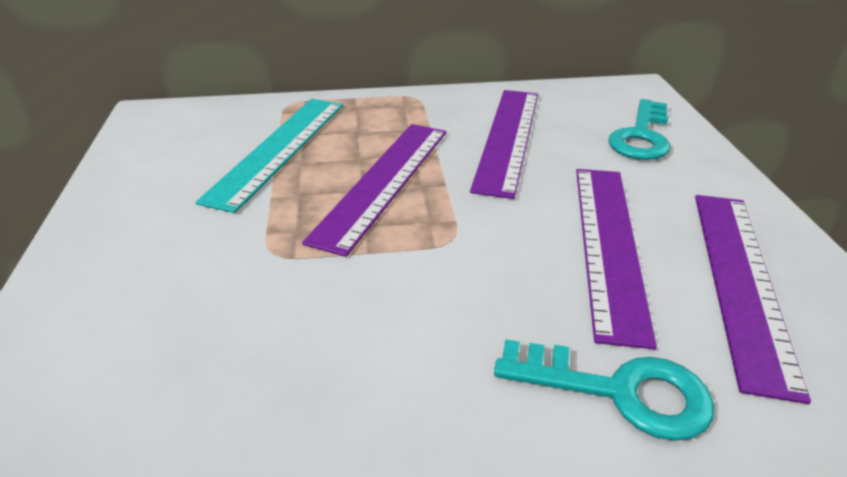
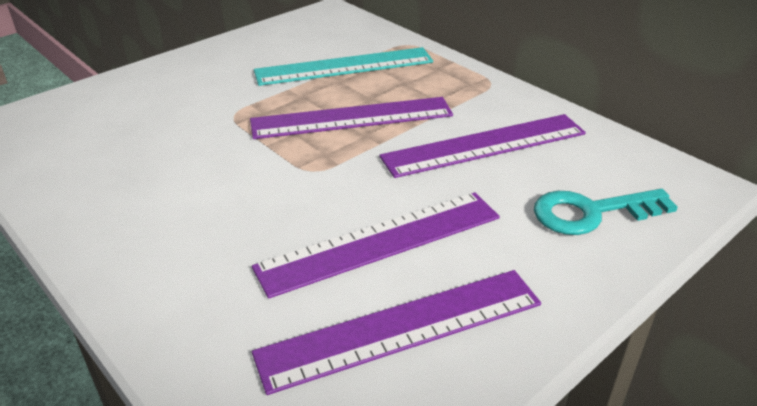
camera: 55 degrees right, 0 degrees up
turquoise key [494,339,714,441] -> none

